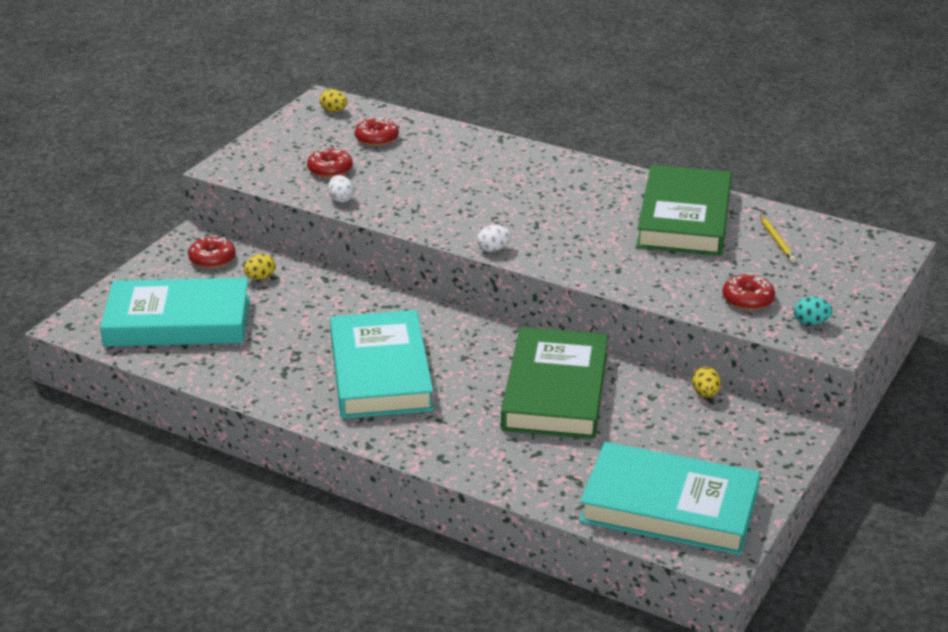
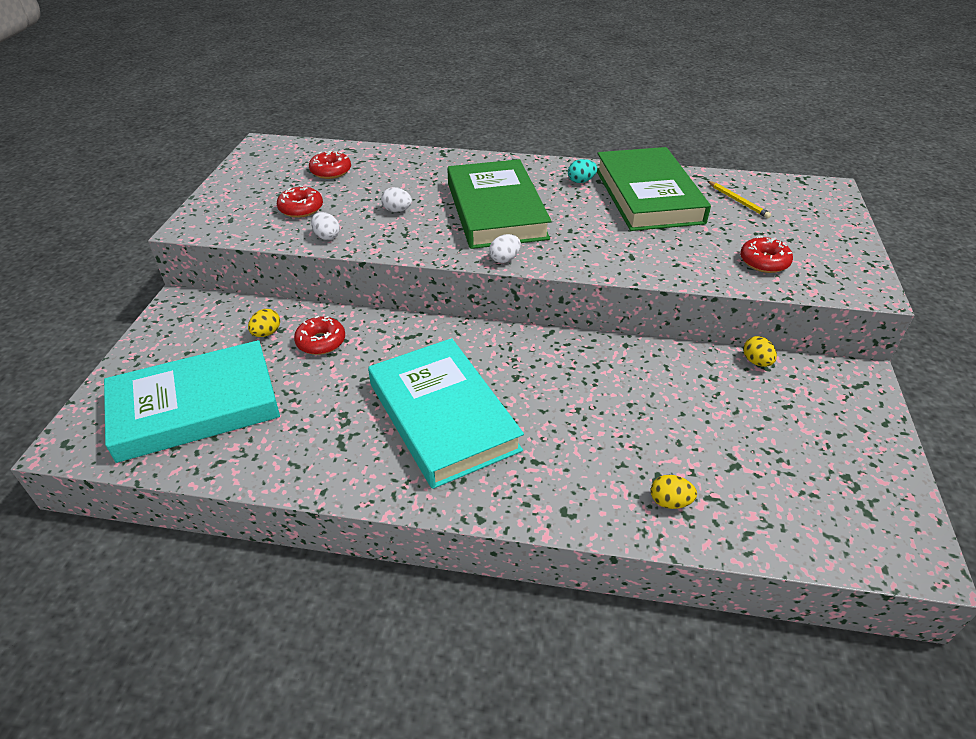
camera: 20 degrees left, 10 degrees up
red donut [188,235,236,268] -> red donut moved to [294,316,345,355]
yellow egg [320,89,347,112] -> yellow egg moved to [651,475,697,509]
green book [501,327,608,439] -> green book moved to [447,159,552,249]
turquoise book [579,442,760,555] -> none
turquoise egg [794,297,832,325] -> turquoise egg moved to [568,159,598,183]
none -> white egg [381,187,412,212]

